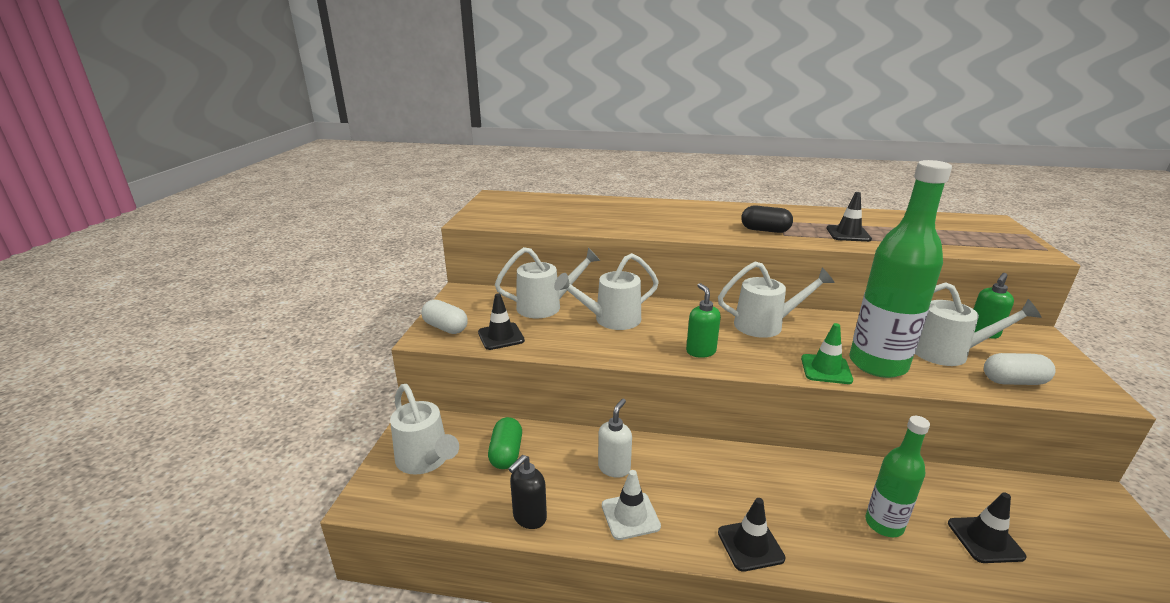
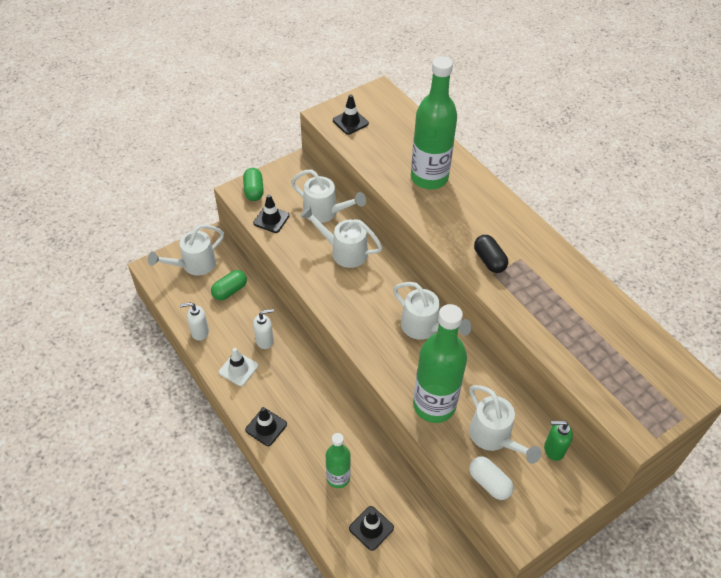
camera: 45 degrees right, 25 degrees up
white watering can [390,384,459,475] -> white watering can turned 45 degrees clockwise [148,224,224,276]
white capsule [421,300,468,334] -> green capsule [243,168,264,201]
black soap dispenser [508,455,547,529] -> white soap dispenser [180,302,209,341]
green soap dispenser [686,283,721,358] -> none
green traffic cone [801,323,853,384] -> none
black traffic cone [827,192,872,242] -> black traffic cone moved to [333,94,369,135]
none -> green bottle [411,56,457,189]

